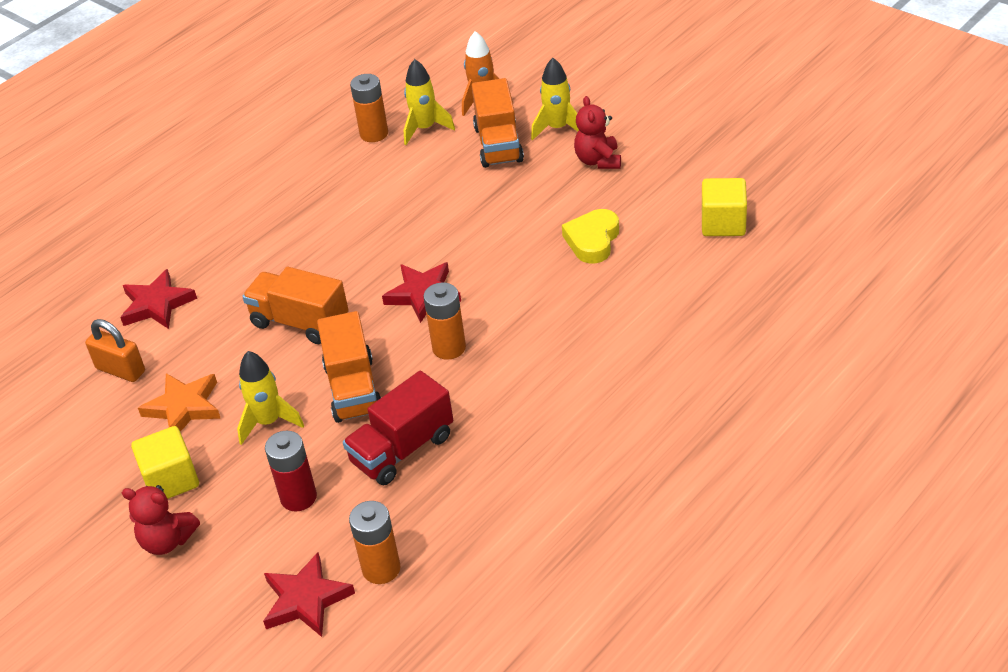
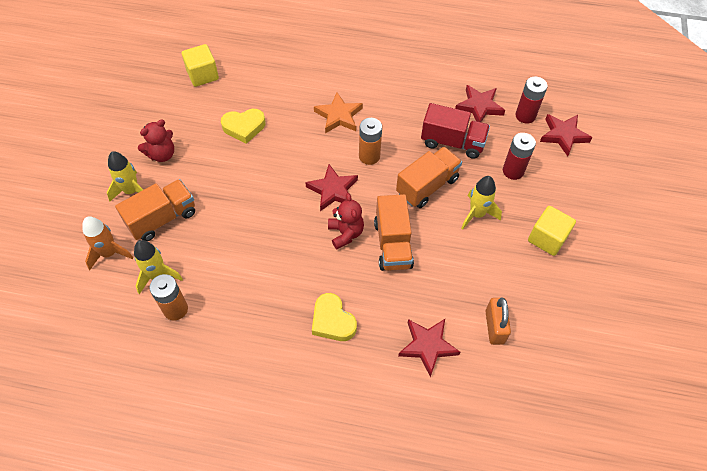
camera: 125 degrees left, 15 degrees up
red teddy bear [122,485,200,555] -> red teddy bear moved to [328,193,364,249]
orange star [138,373,221,432] -> orange star moved to [314,92,363,133]
orange battery [349,501,400,584] -> red battery [516,77,548,124]
none -> yellow heart [312,293,357,341]
none -> red star [455,85,505,122]

